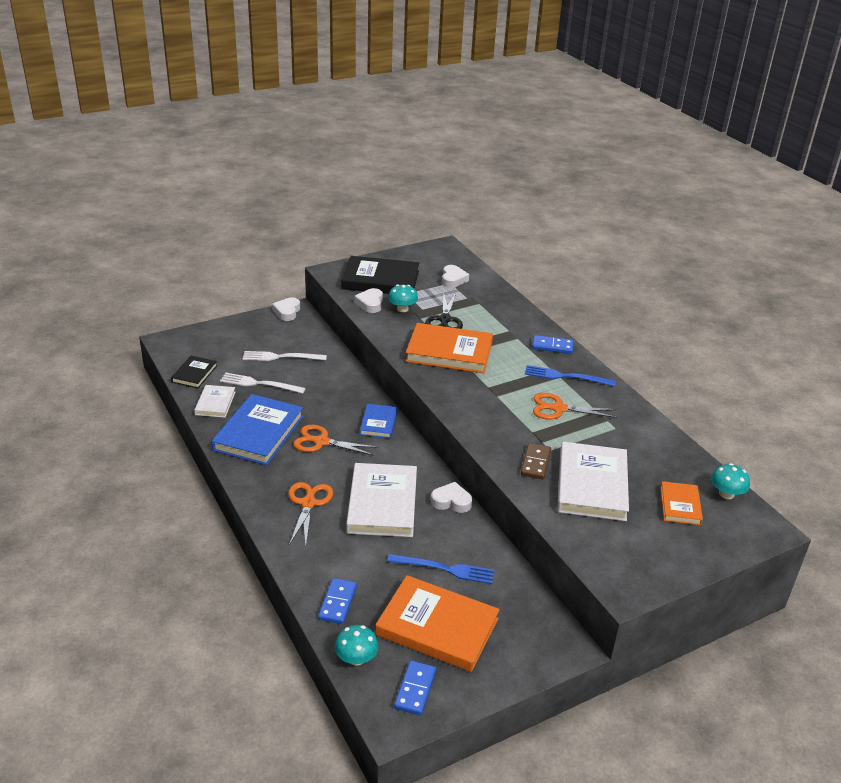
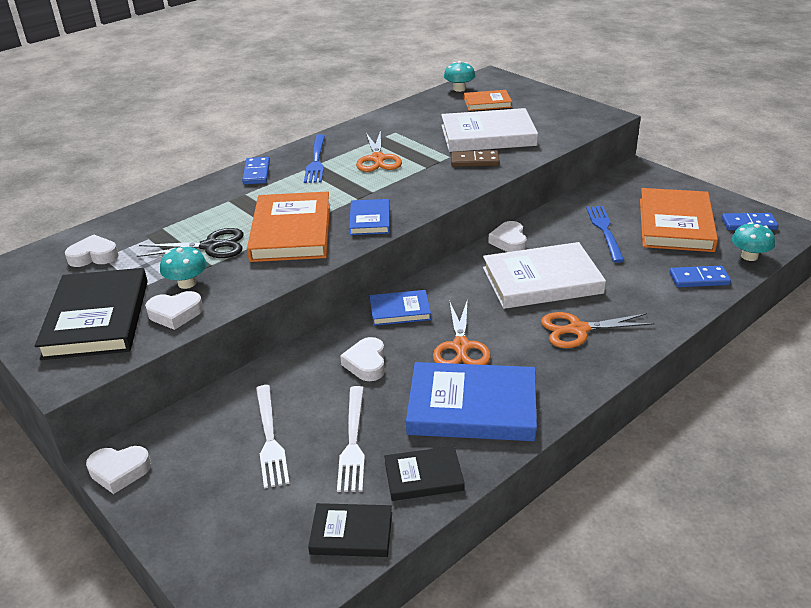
camera: 100 degrees left, 0 degrees up
white book [194,385,235,418] -> black book [384,446,465,501]
none -> white heart [340,337,385,381]
none -> blue book [349,199,390,235]

